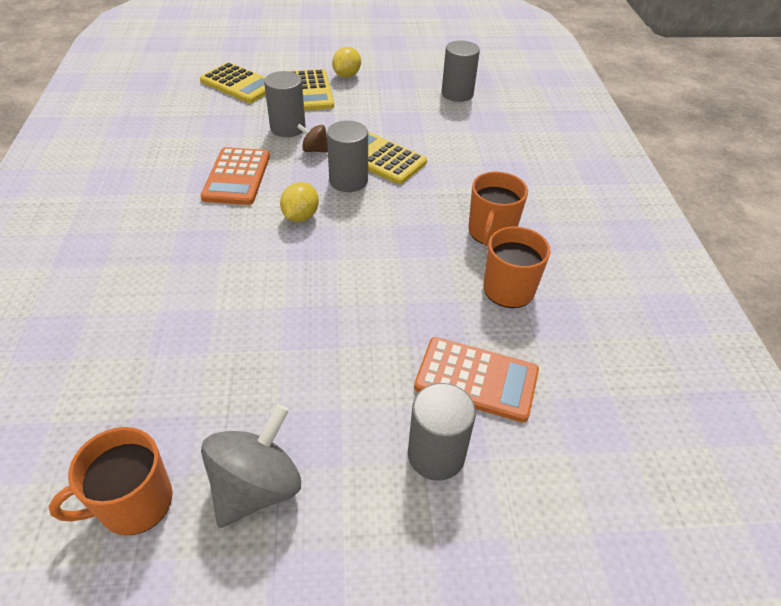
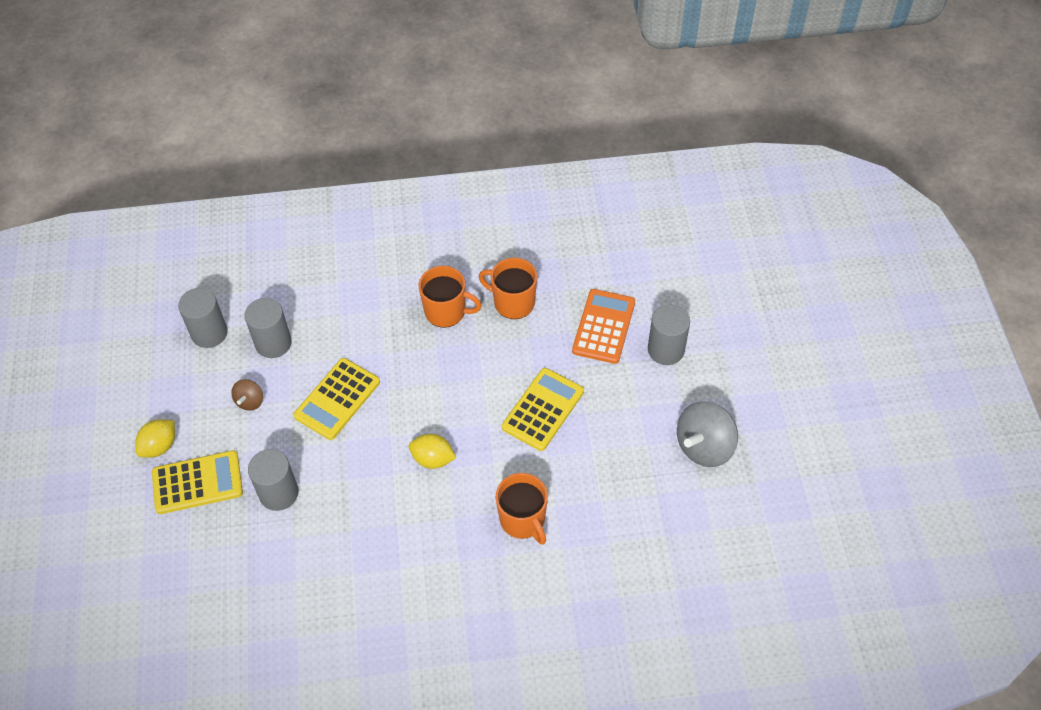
camera: 90 degrees left, 10 degrees up
orange mug [49,427,173,535] -> orange mug moved to [496,473,548,545]
yellow calculator [200,62,266,103] -> yellow calculator moved to [502,368,584,451]
orange calculator [200,147,270,205] -> none
grey spinning top [201,404,301,528] -> grey spinning top turned 75 degrees counterclockwise [677,401,738,467]
brown spinning top [297,124,328,153] -> brown spinning top moved to [231,379,263,411]
grey cylinder [327,121,368,192] -> grey cylinder moved to [245,298,292,358]
yellow lemon [332,47,361,78] -> yellow lemon turned 75 degrees counterclockwise [135,420,175,458]

